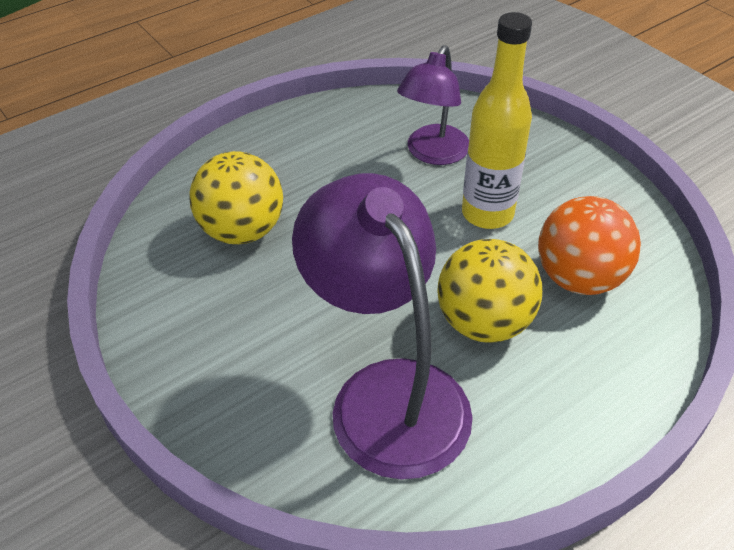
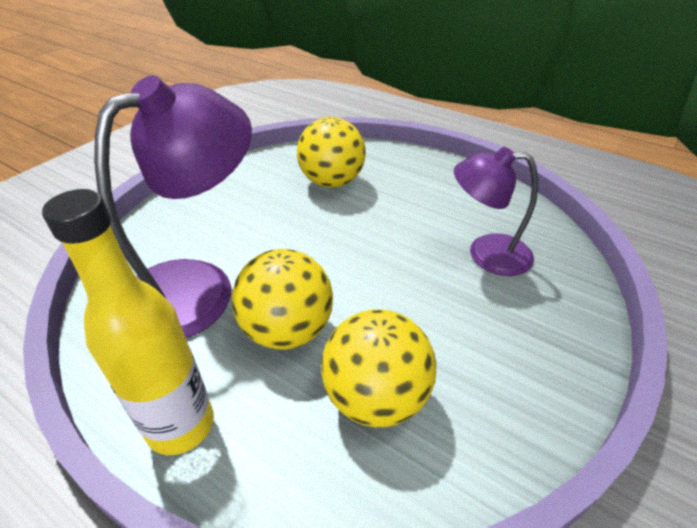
camera: 70 degrees right, 5 degrees down
yellow bottle [462,12,532,229] -> yellow bottle moved to [42,189,214,455]
orange ball [538,196,641,295] -> yellow ball [321,309,436,427]

